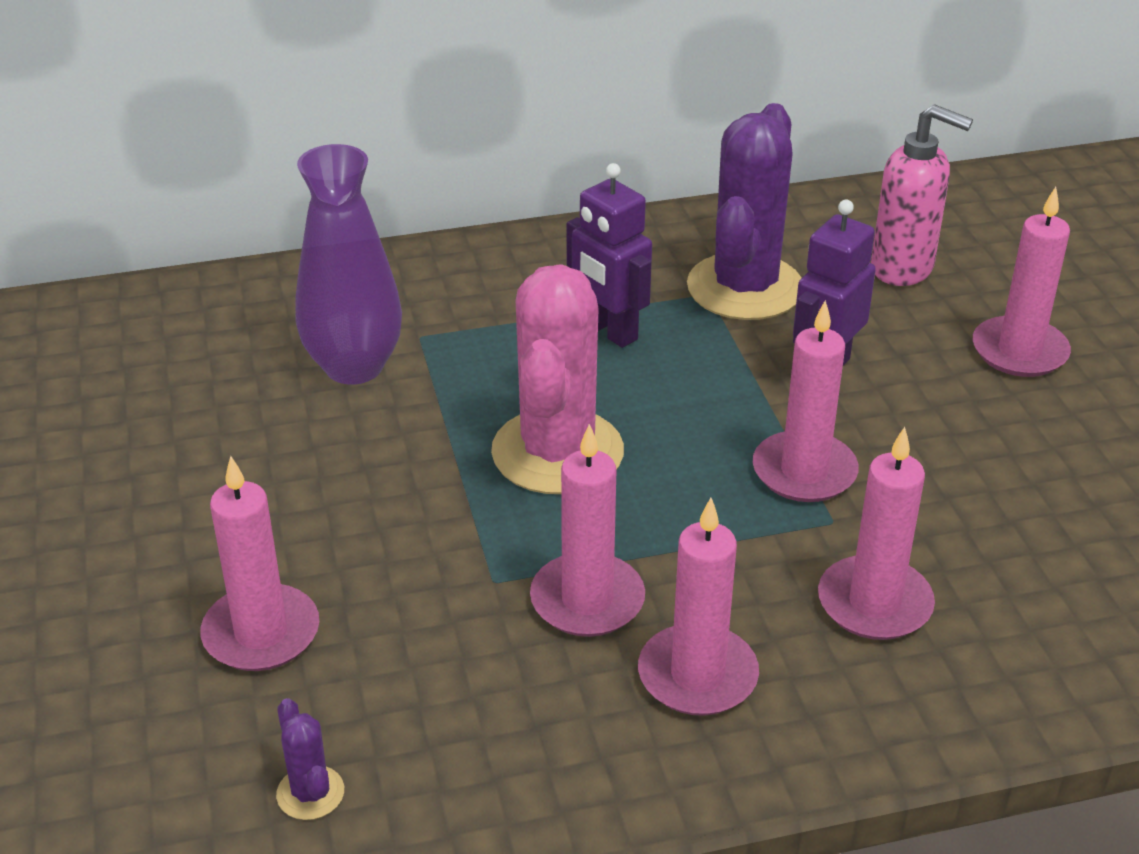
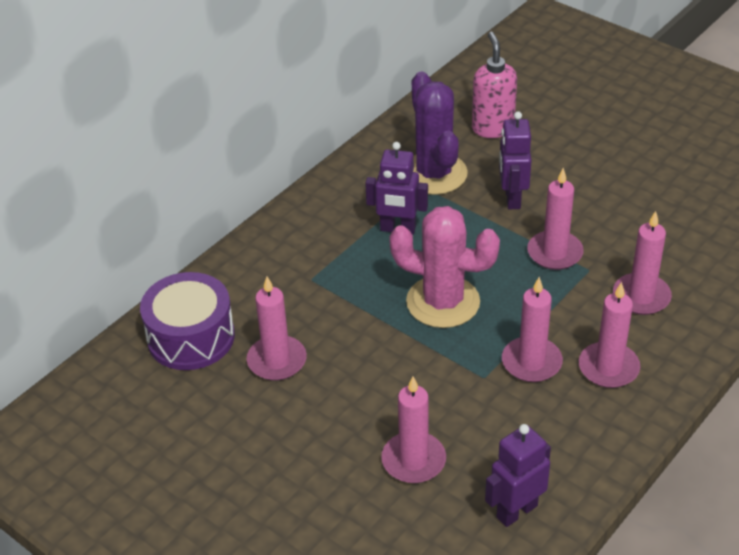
camera: 35 degrees left, 5 degrees up
purple cactus [276,698,344,820] -> purple robot [485,424,551,527]
purple vase [295,144,402,385] -> none
pink cactus [491,264,624,494] -> pink cactus turned 45 degrees counterclockwise [389,206,500,328]
pink soap dispenser [871,104,973,286] -> pink soap dispenser turned 90 degrees counterclockwise [472,32,517,138]
pink candle [973,187,1071,377] -> pink candle moved to [246,277,307,381]
none -> purple drum [140,272,235,370]

